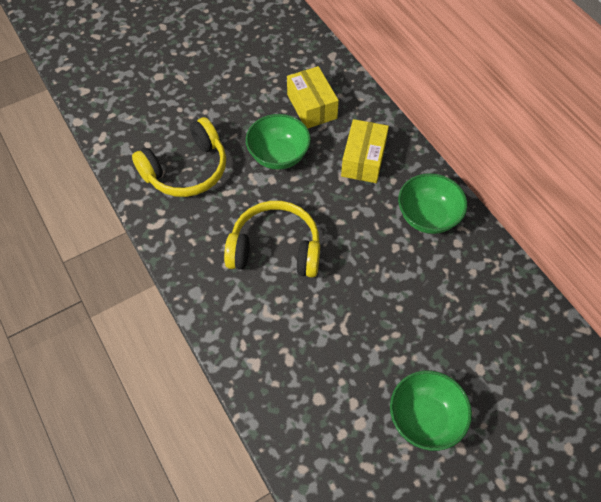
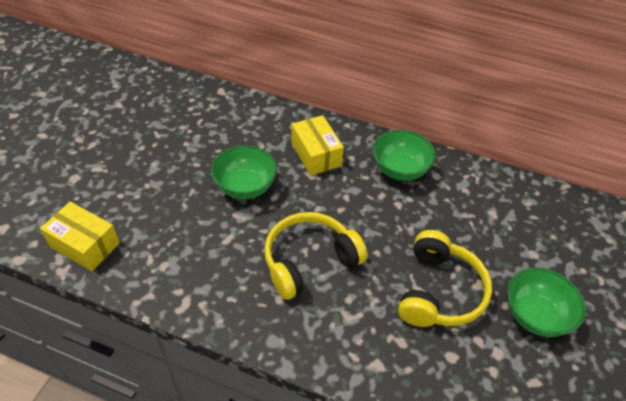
camera: 40 degrees left, 10 degrees down
yellow headphones [132,117,226,197] -> yellow headphones moved to [398,230,492,327]
yellow box [287,66,339,128] -> yellow box moved to [40,202,120,271]

